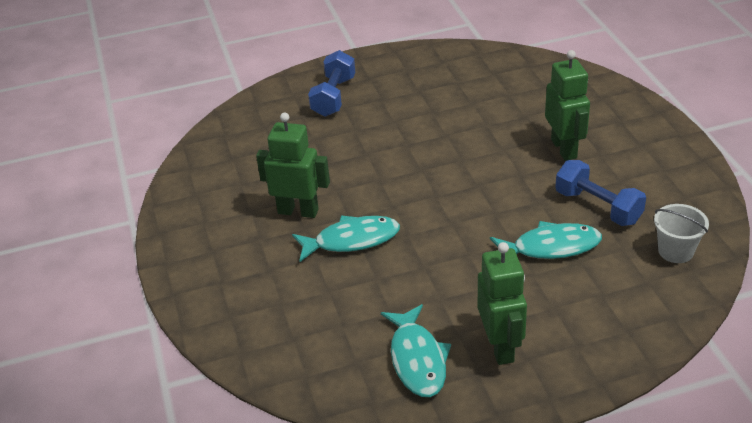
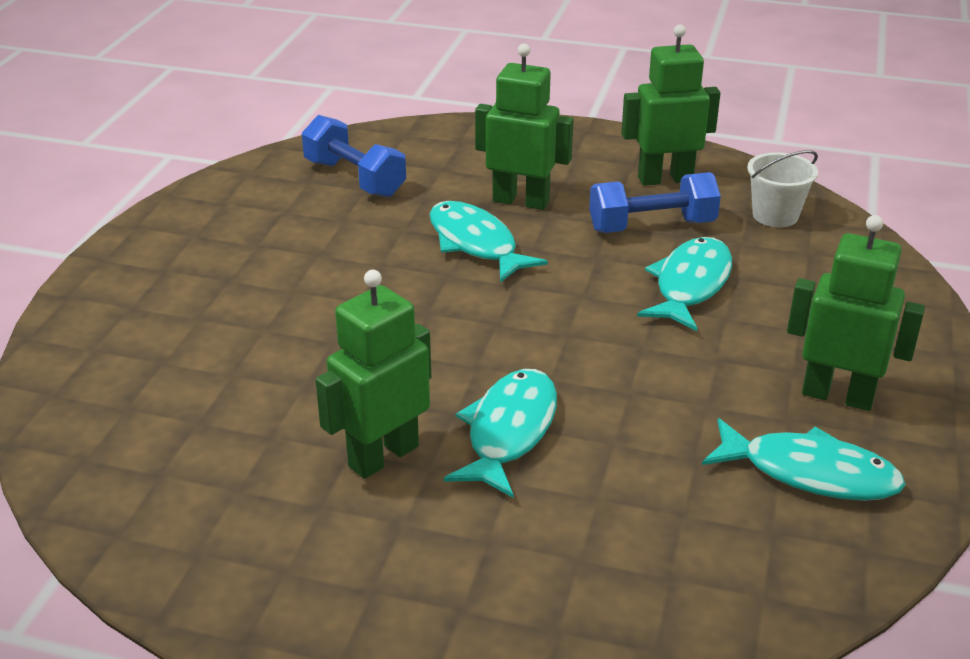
camera: 60 degrees left, 5 degrees down
blue dumbbell [308,50,355,117] -> blue dumbbell moved to [302,115,406,197]
none -> turquoise fish [429,201,548,283]
none -> green robot [621,24,721,186]

